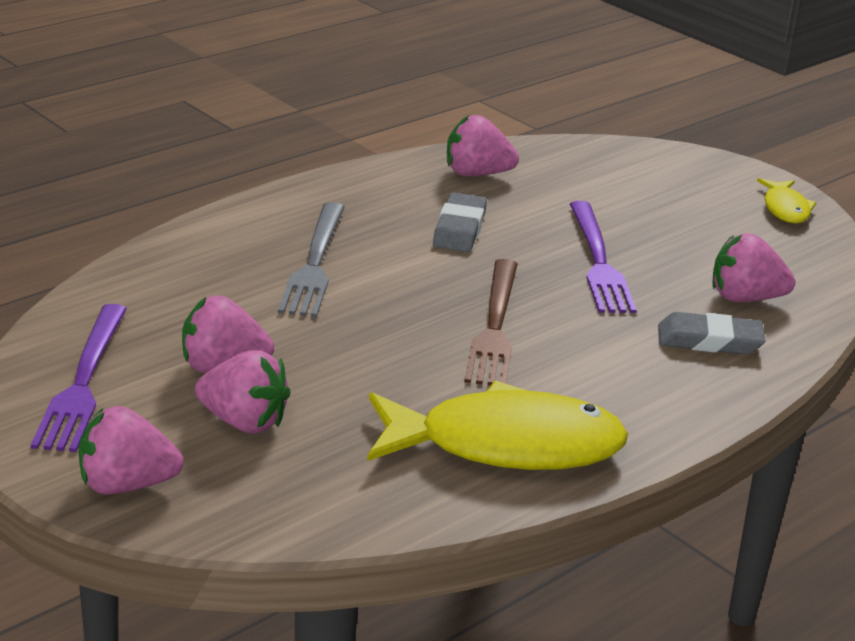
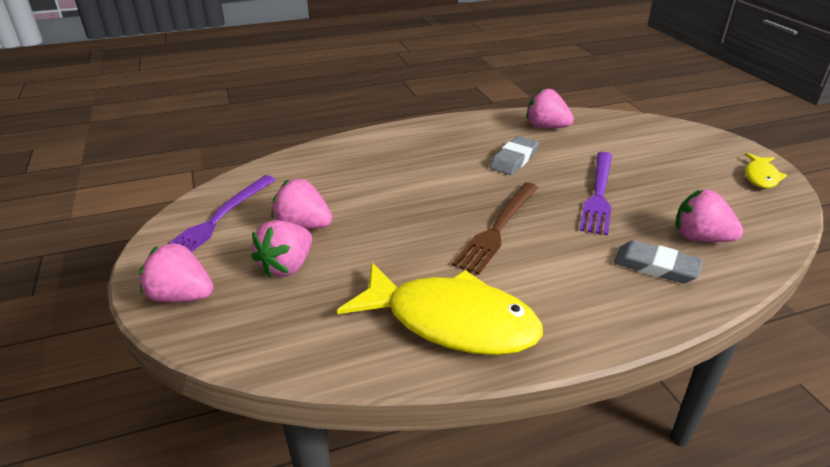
camera: 25 degrees right, 5 degrees up
pink strawberry [195,350,291,433] -> pink strawberry turned 75 degrees clockwise [251,220,312,278]
grey fork [278,202,345,317] -> none

